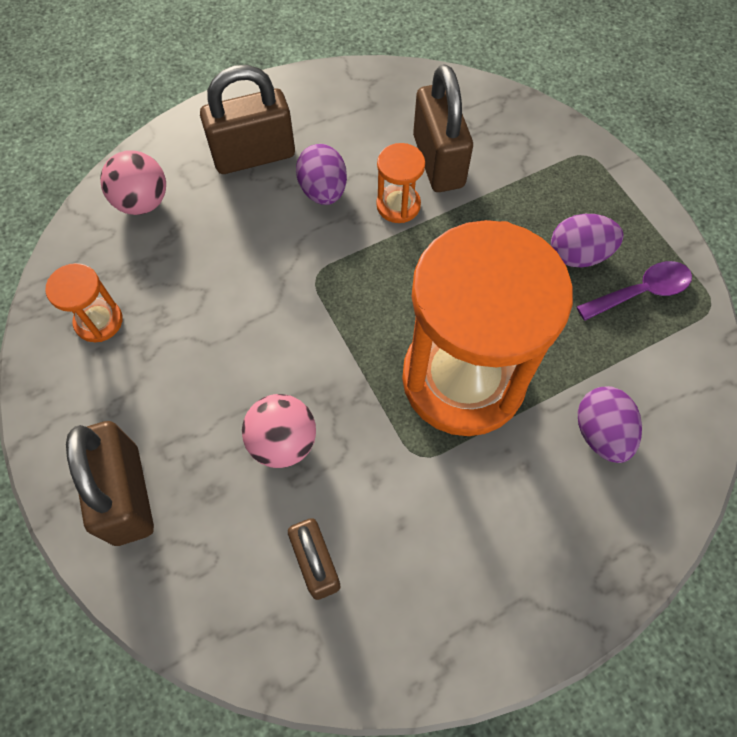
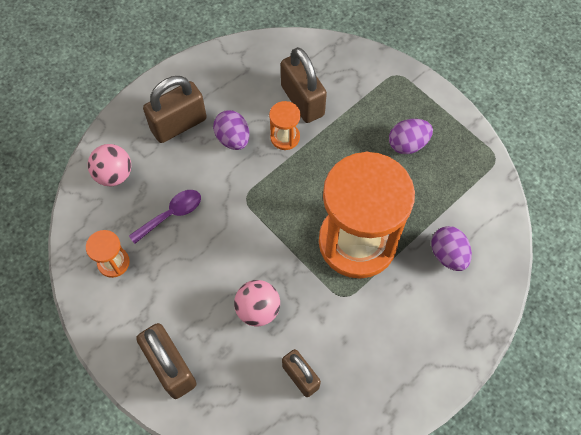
camera: 15 degrees left, 0 degrees up
purple spoon [577,261,692,321] -> purple spoon moved to [129,190,201,244]

